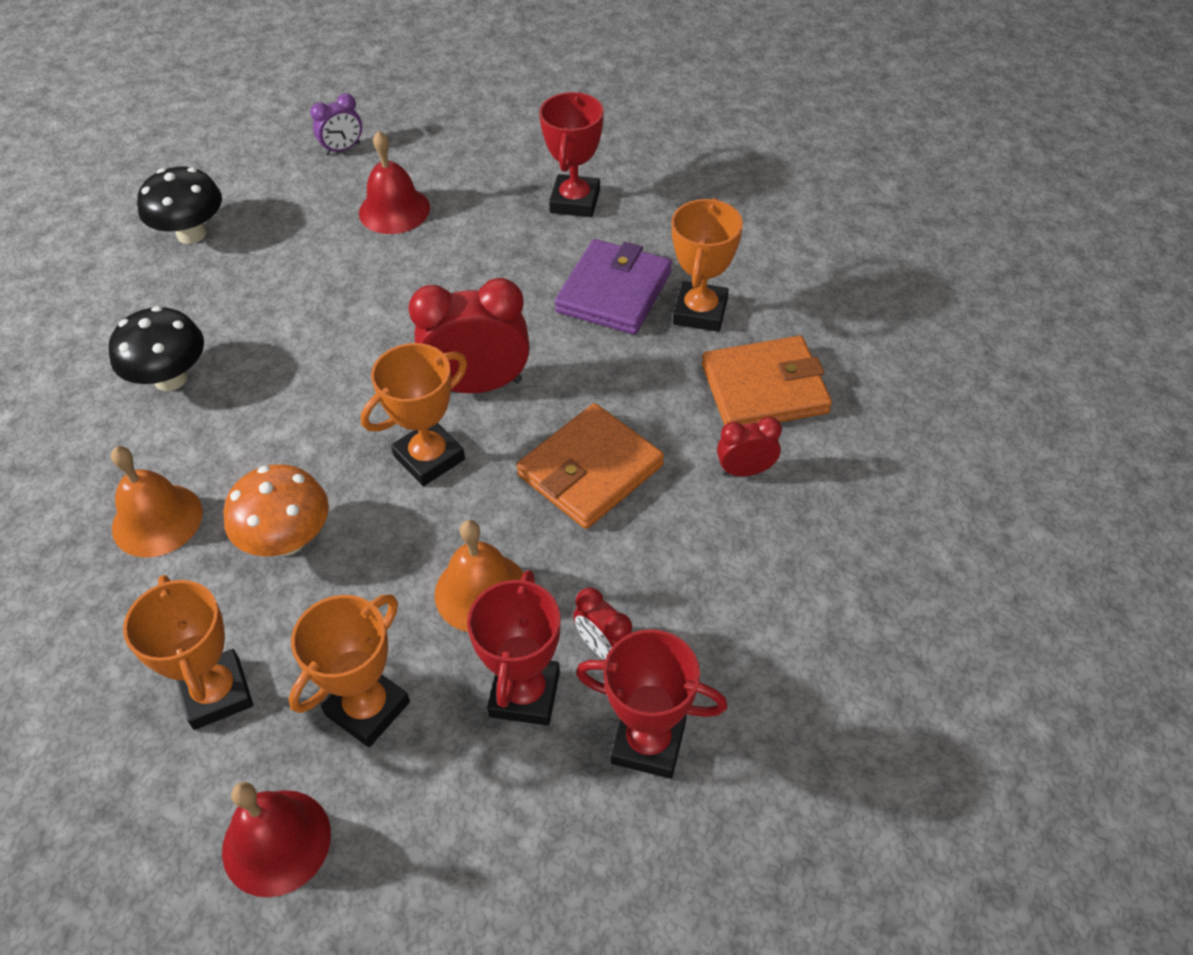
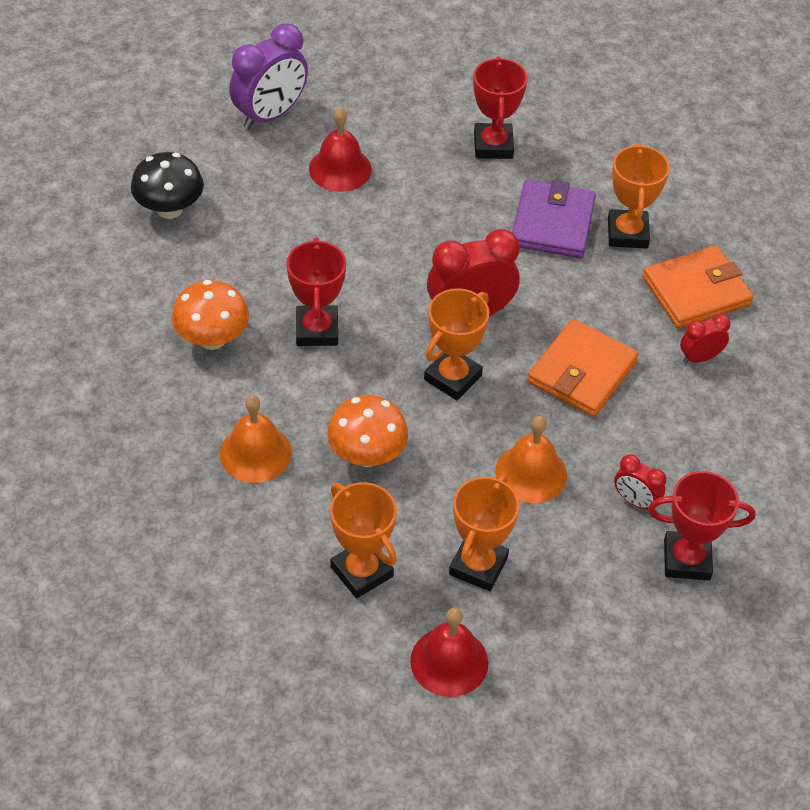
camera: 15 degrees left, 0 degrees up
black mushroom [109,306,204,391] -> orange mushroom [172,280,249,350]
purple clock [310,93,362,155] -> purple clock [229,23,308,129], size x1.92
red trophy [467,570,561,726] -> red trophy moved to [286,237,346,346]

